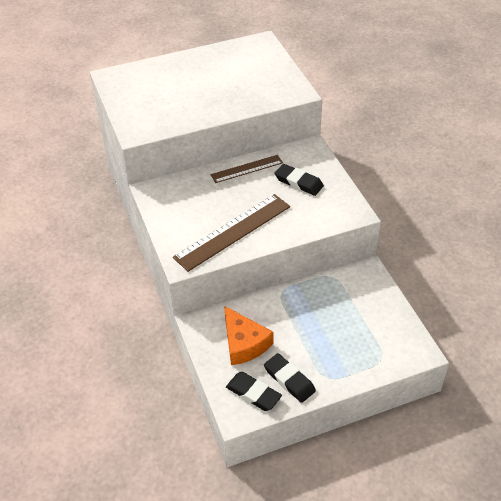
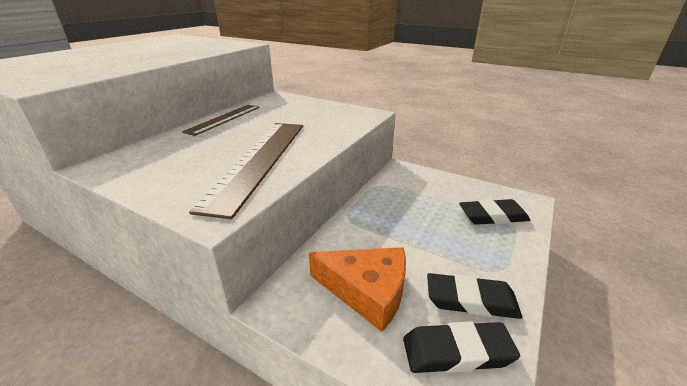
camera: 40 degrees left, 15 degrees down
black eraser [275,164,324,196] -> black eraser moved to [459,199,530,225]

